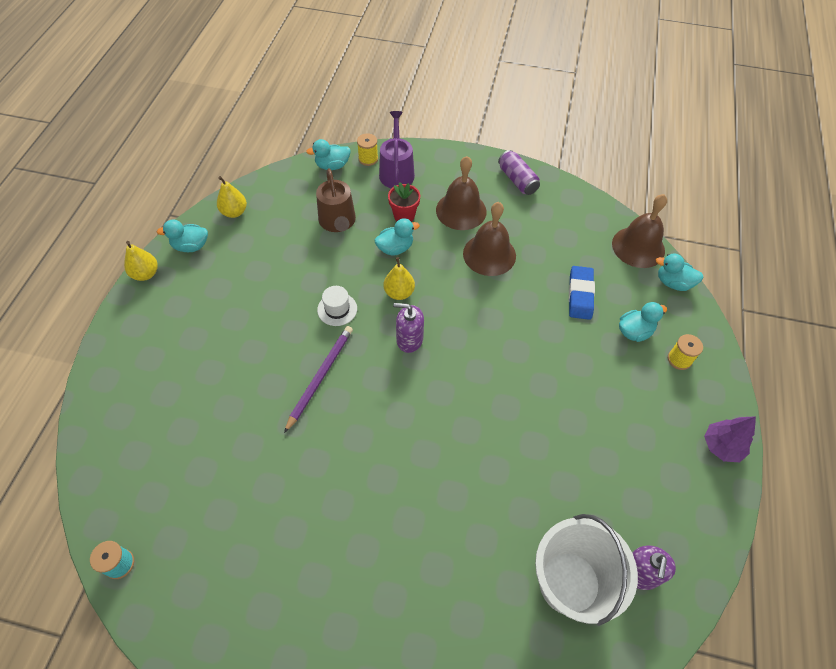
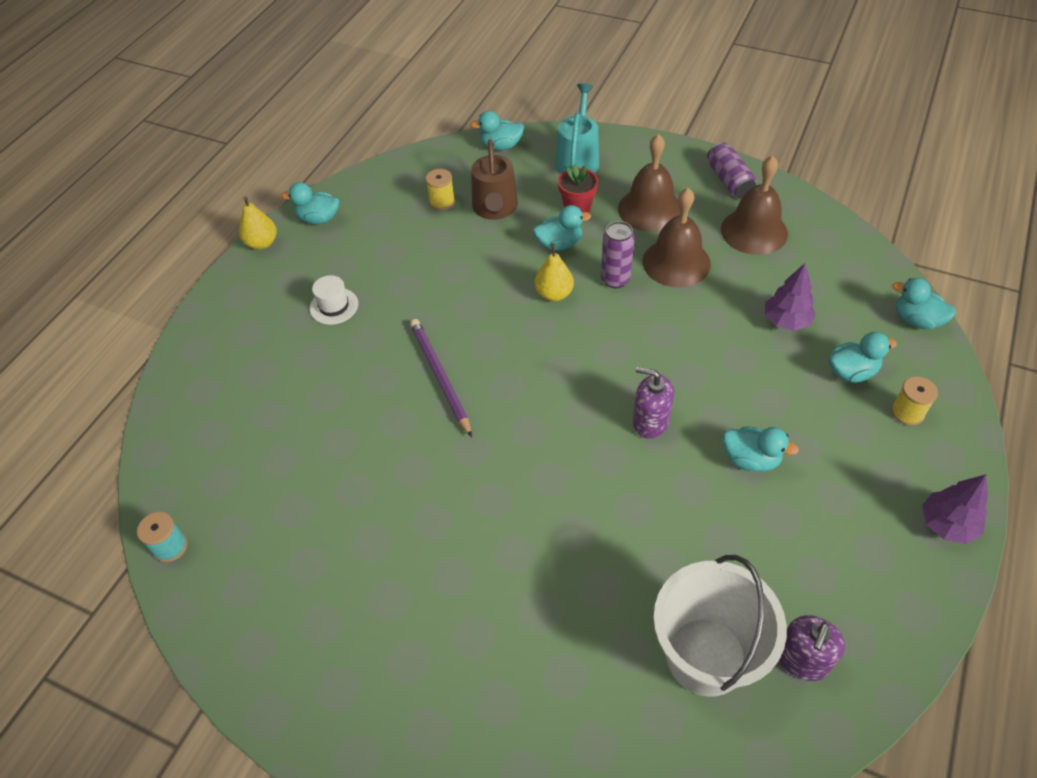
camera: 15 degrees right, 5 degrees down
yellow pear [217,176,247,218] -> none
purple pencil [284,326,353,433] -> purple pencil turned 60 degrees counterclockwise [410,319,472,437]
white hat [317,286,357,326] -> white hat moved to [310,275,358,325]
yellow spool [357,133,378,166] -> yellow spool moved to [426,169,455,210]
purple watering can [379,111,415,188] -> turquoise watering can [555,83,599,174]
purple soap dispenser [393,303,424,353] -> purple soap dispenser moved to [633,367,674,439]
blue eraser [569,266,595,320] -> purple tree [765,263,816,331]
brown bell [612,194,667,268] -> brown bell moved to [721,155,788,255]
none -> purple can [601,221,635,288]
none -> turquoise duck [723,427,799,472]

